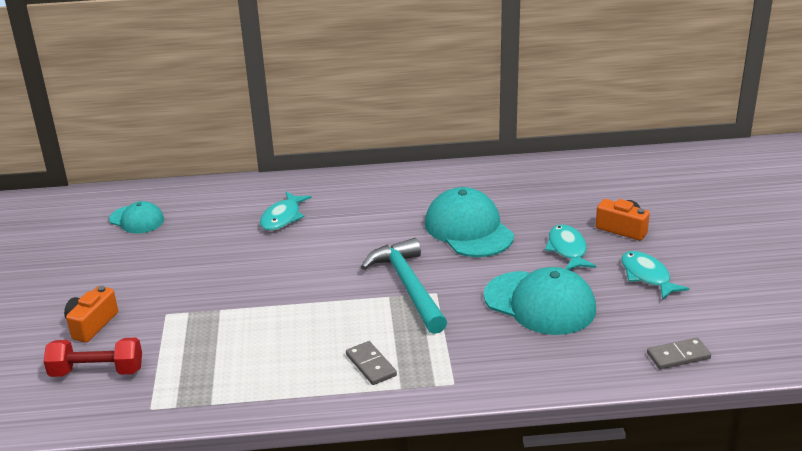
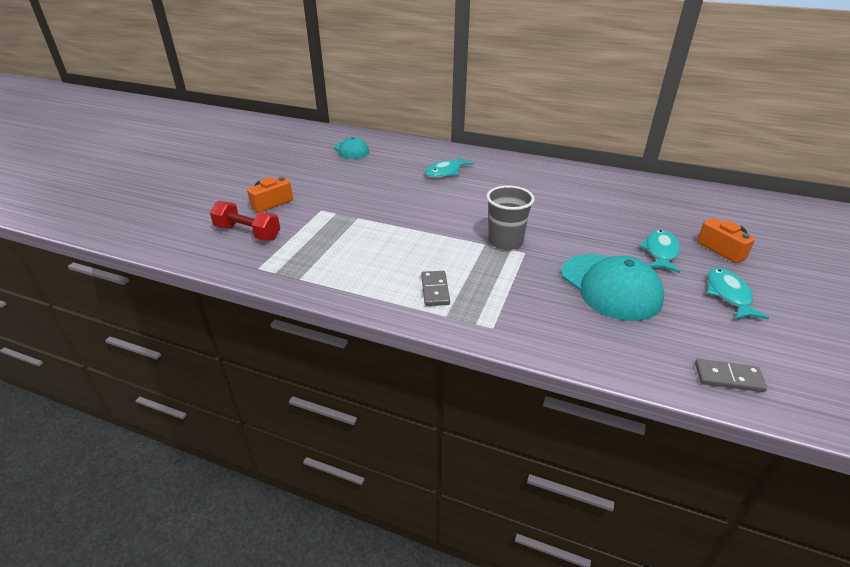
camera: 25 degrees right, 5 degrees up
turquoise hammer [361,238,447,334] -> grey cup [486,185,535,250]
turquoise cap [425,187,514,257] -> none

